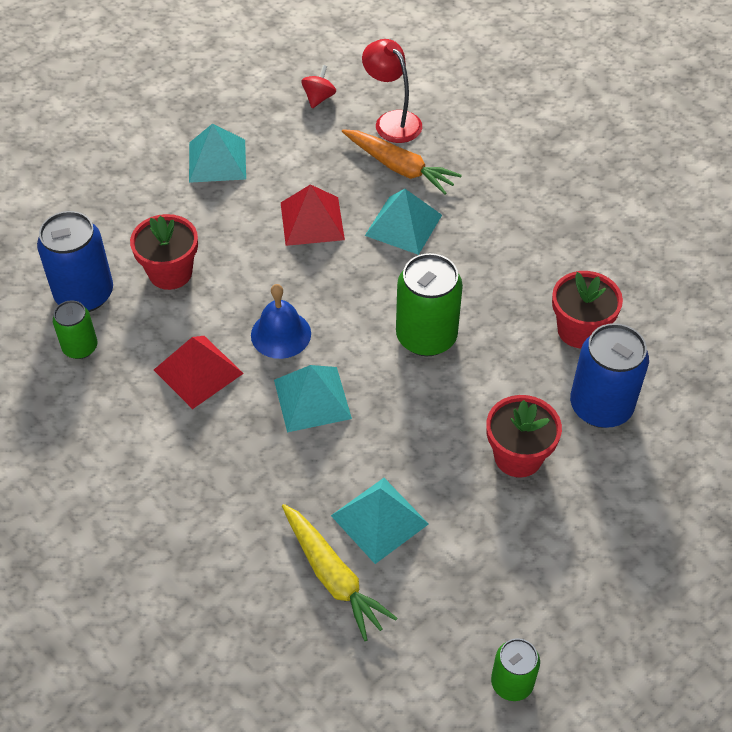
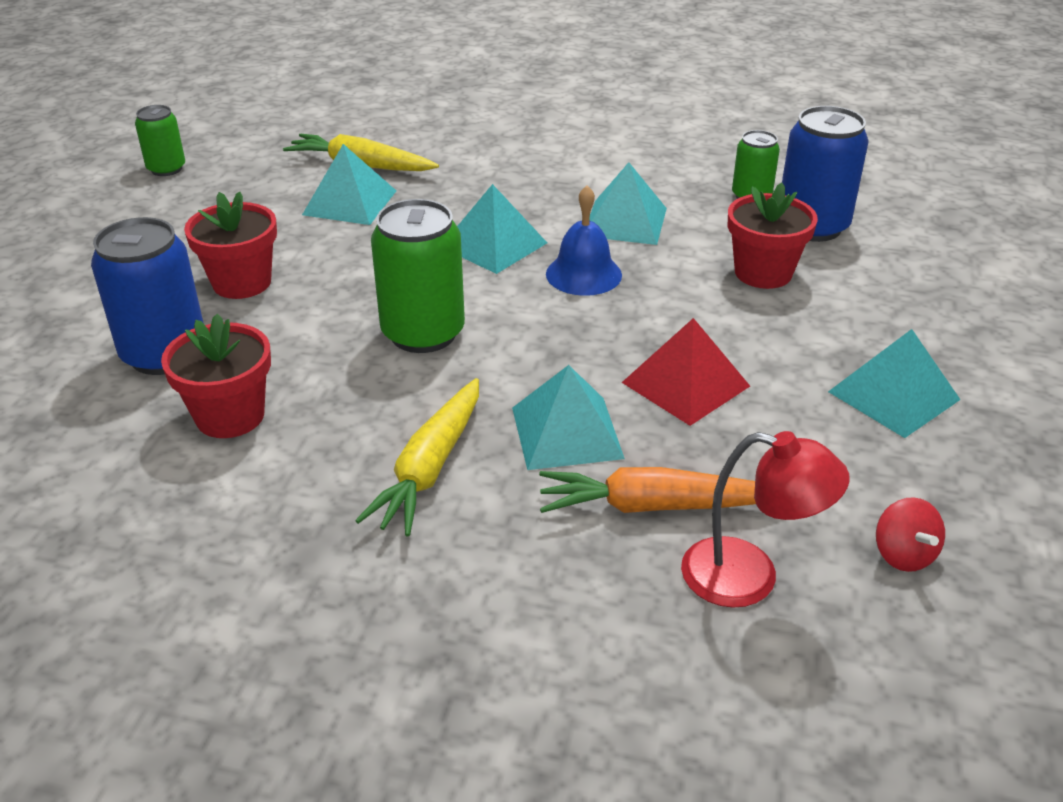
camera: 145 degrees right, 15 degrees down
red pyramid [154,336,244,409] -> turquoise pyramid [590,162,667,245]
none -> yellow carrot [355,378,479,536]

